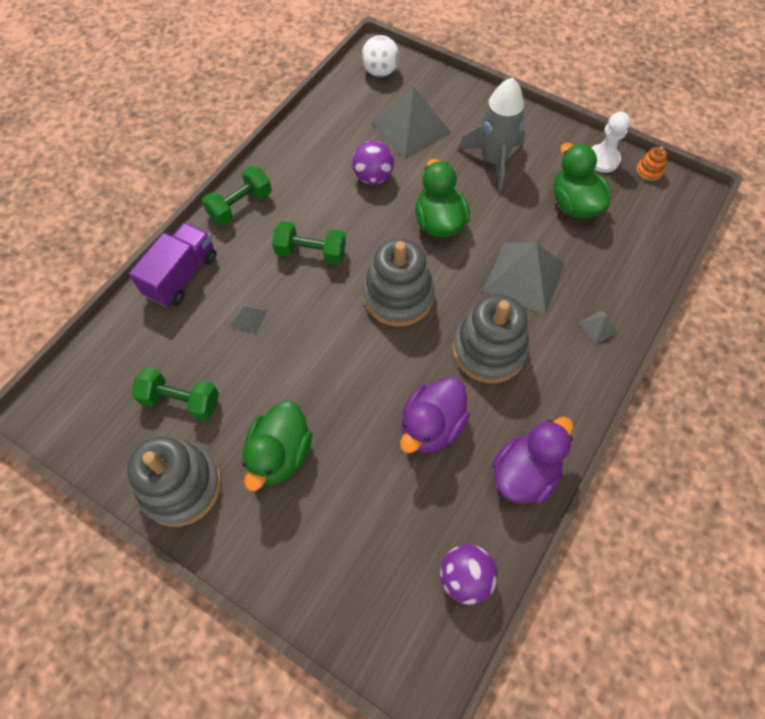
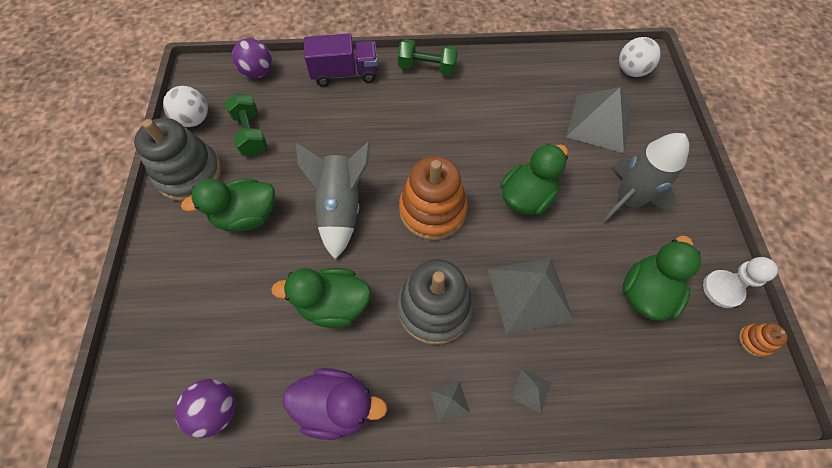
camera: 55 degrees right, 0 degrees up
grey pyramid [230,303,267,334] -> grey pyramid moved to [430,381,470,423]
green dumbbell [272,221,346,265] -> none
purple ball [352,141,394,185] -> purple ball moved to [232,38,272,78]
grey stacking toy [363,238,435,327] -> orange stacking toy [399,156,468,240]
purple duck [400,377,470,453] -> green duck [271,268,371,328]
none -> white ball [163,86,208,127]
none -> grey rocket [295,142,371,259]

